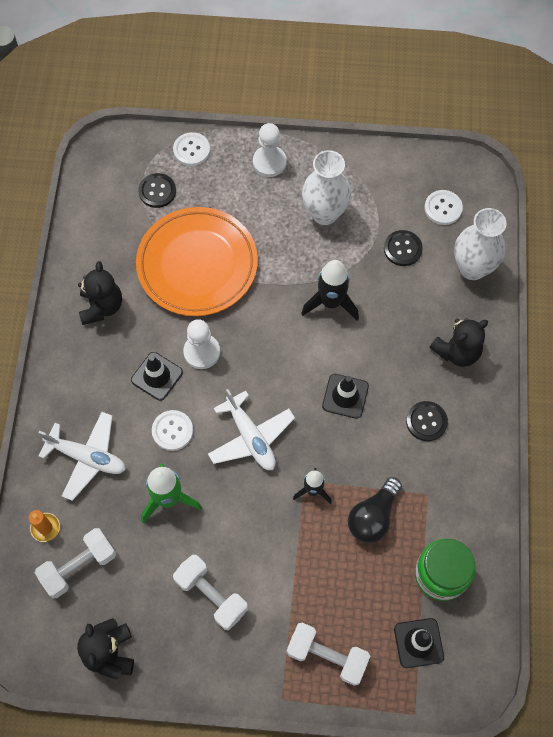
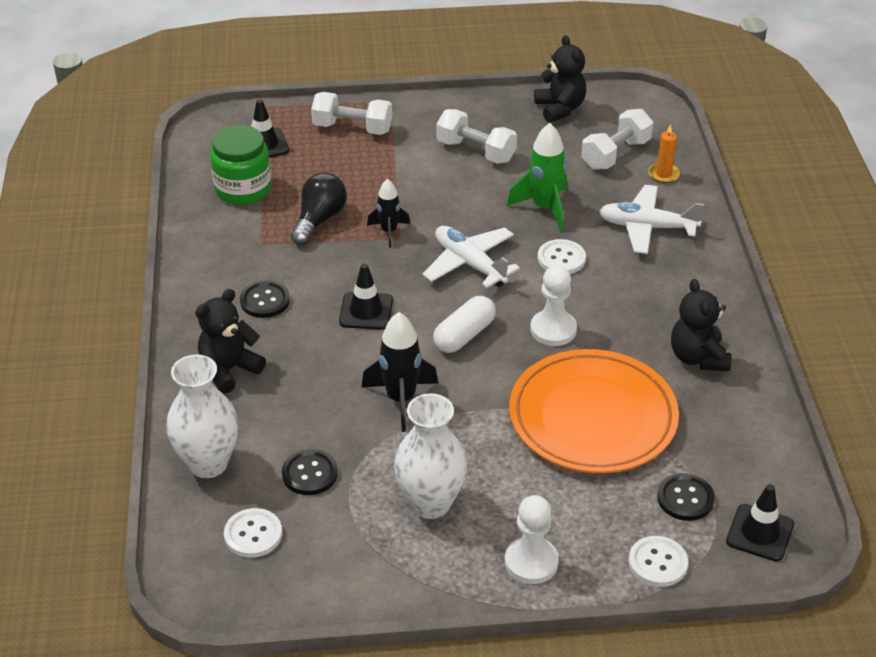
camera: 170 degrees right, 25 degrees down
black traffic cone [131,352,183,401] -> black traffic cone moved to [726,484,794,561]
none -> white capsule [433,296,496,353]

